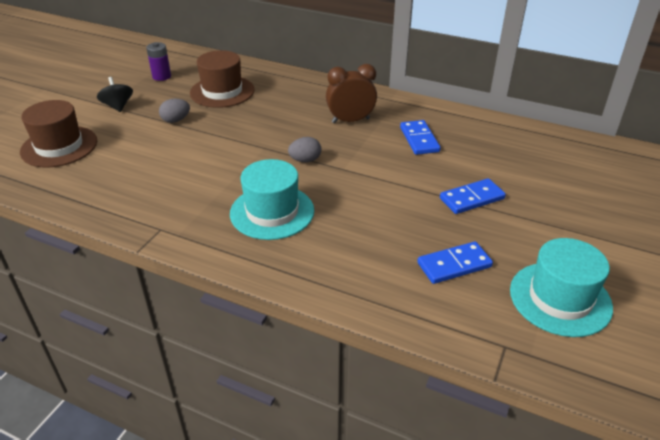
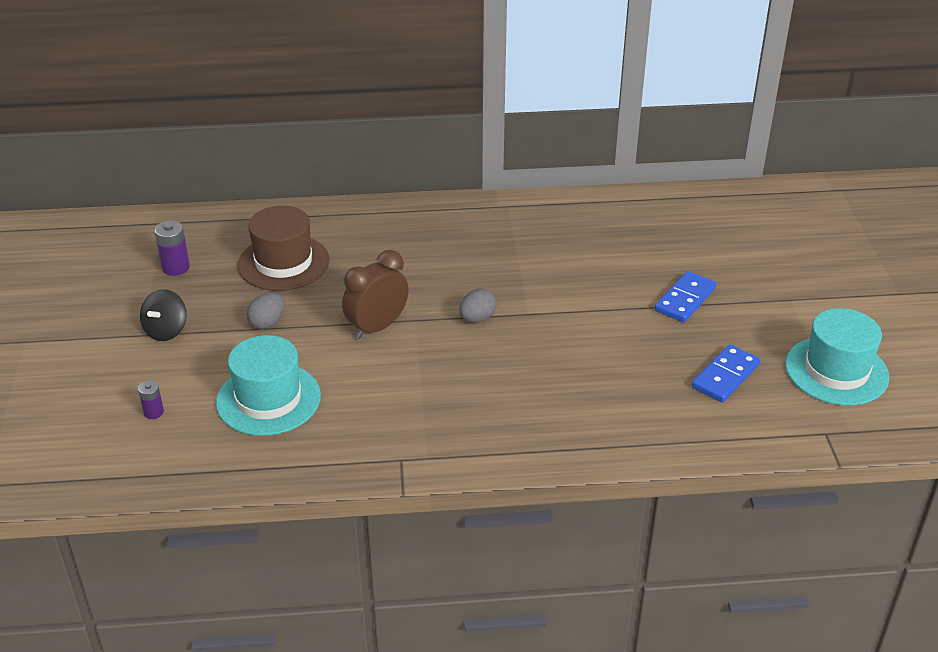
camera: 30 degrees left, 0 degrees up
brown hat [20,100,97,167] -> purple battery [138,380,164,419]
black spinning top [97,77,133,112] -> black spinning top turned 105 degrees counterclockwise [140,289,187,341]
turquoise hat [230,159,314,240] -> turquoise hat moved to [216,335,321,436]
brown clock [326,64,377,123] -> brown clock moved to [342,250,409,339]
blue domino [400,120,441,155] -> none

